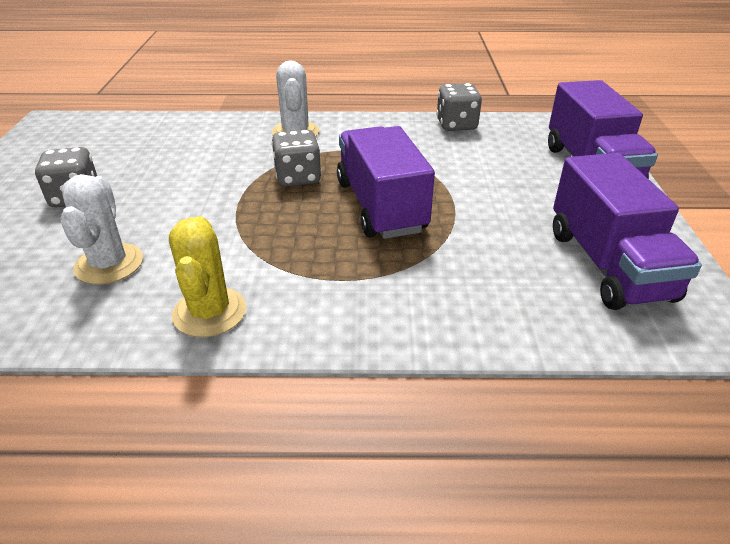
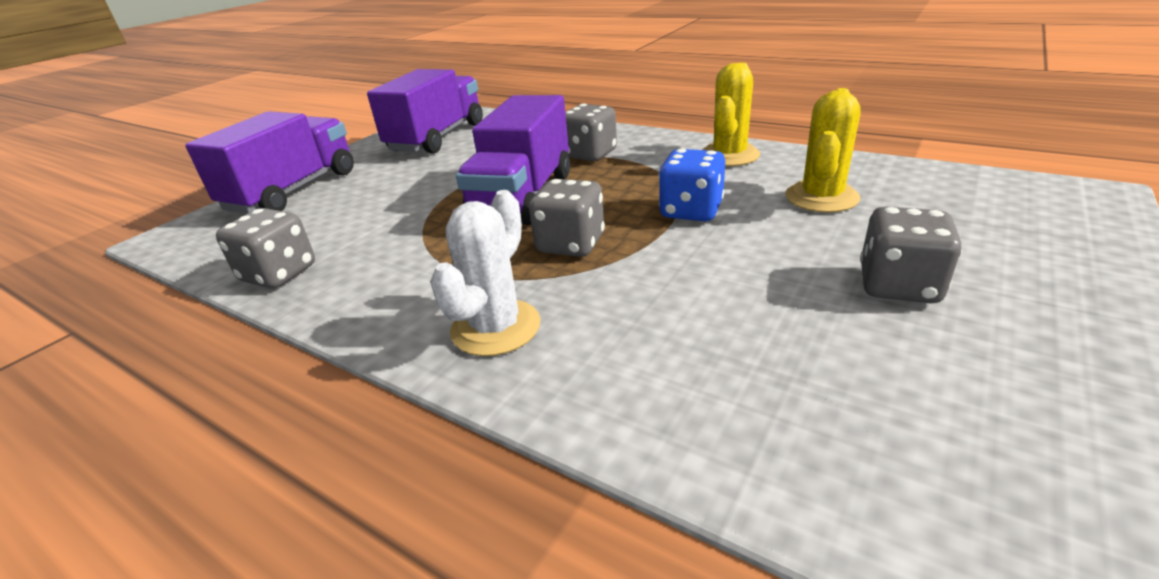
camera: 145 degrees left, 5 degrees down
white cactus [60,174,143,285] -> yellow cactus [785,88,861,213]
none -> grey dice [565,104,617,161]
none -> blue dice [659,149,725,221]

